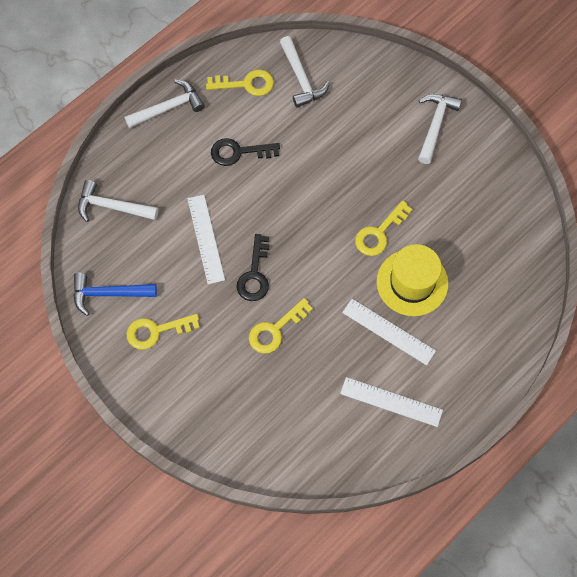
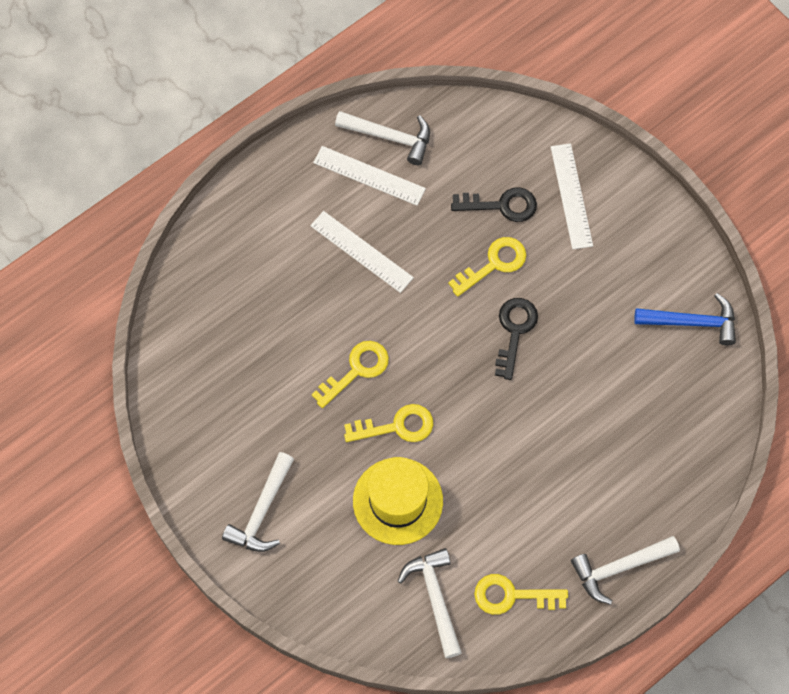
camera: 175 degrees left, 0 degrees up
white hammer [78,180,158,222] -> white hammer moved to [335,111,430,165]
yellow key [126,314,199,350] -> yellow key moved to [344,404,433,442]
white ruler [187,195,225,284] -> white ruler moved to [551,143,593,249]
black key [211,138,280,166] -> black key moved to [451,187,537,222]
yellow hat [377,244,448,316] -> yellow hat moved to [353,457,443,545]

